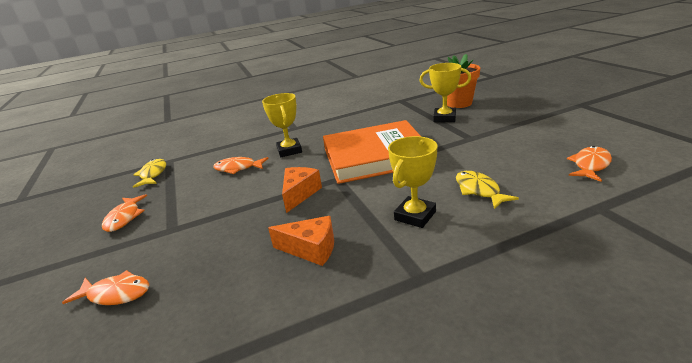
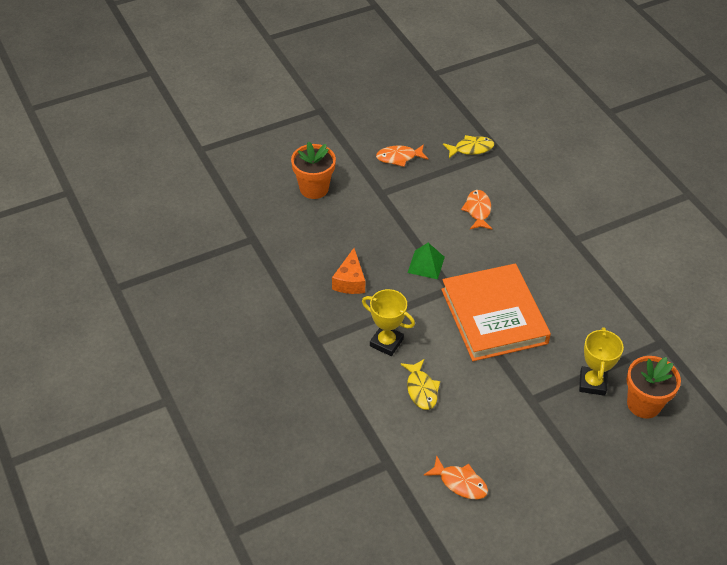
camera: 80 degrees right, 20 degrees up
orange fish [62,270,149,305] -> orange flower pot [291,141,336,199]
yellow trophy [262,93,302,157] -> none
orange cheese [282,167,322,213] -> green pyramid [408,243,445,280]
yellow fish [456,171,519,209] -> yellow fish turned 105 degrees clockwise [400,359,440,410]

